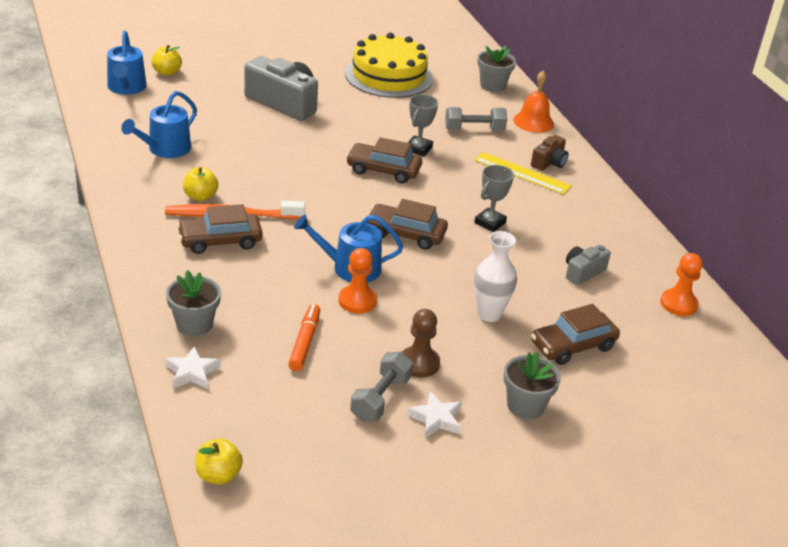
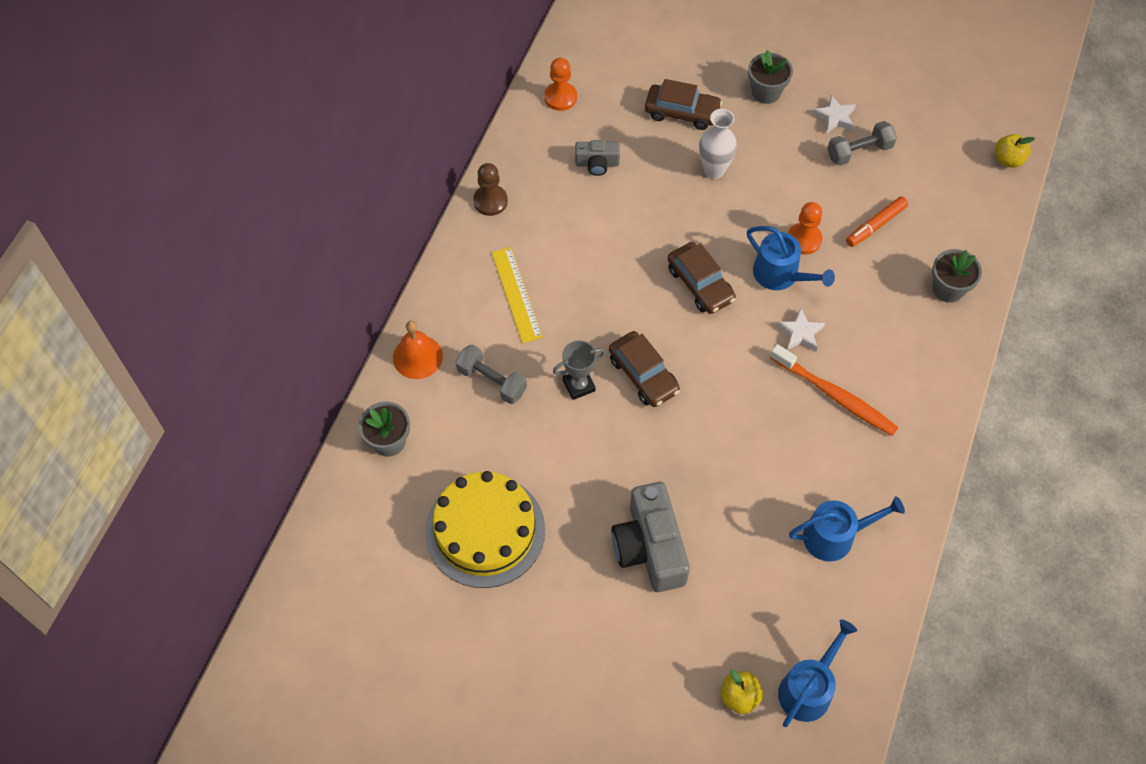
camera: 135 degrees left, 25 degrees up
white star [165,346,221,389] -> white star moved to [777,308,825,351]
brown car [177,204,263,254] -> none
yellow apple [183,167,218,201] -> none
brown pawn [402,309,440,378] -> brown pawn moved to [473,163,508,216]
grey trophy [474,165,514,232] -> none
brown camera [531,135,569,171] -> none

